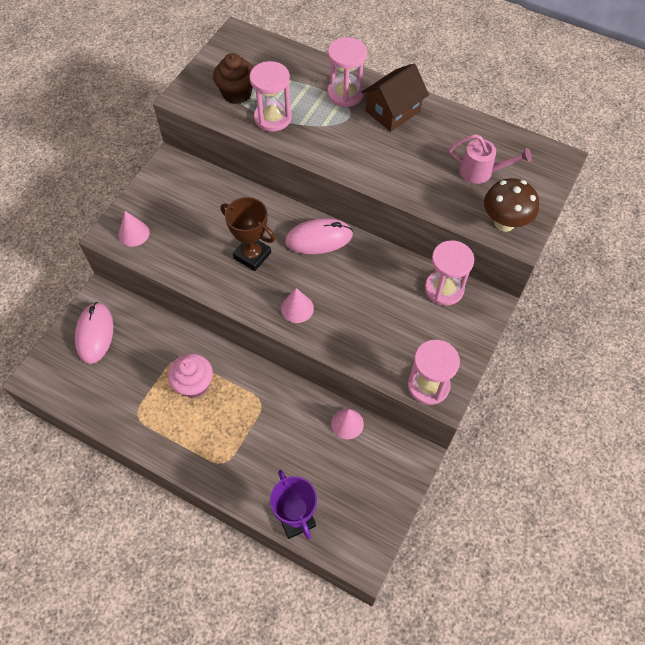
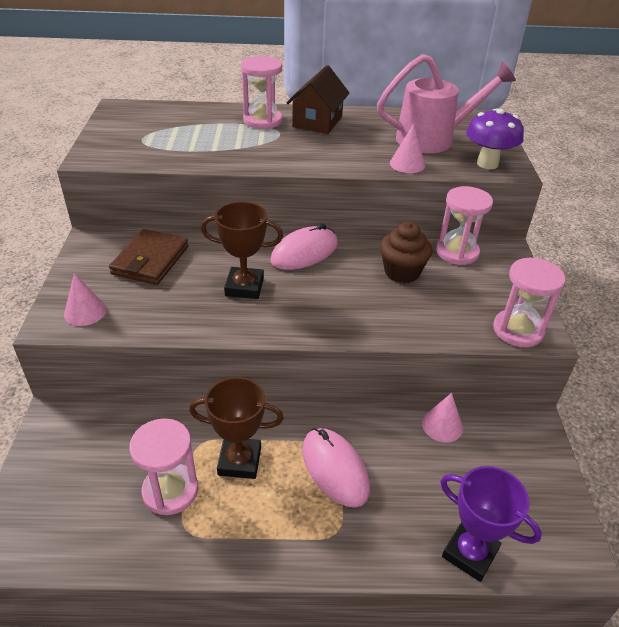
camera: 30 degrees left, 20 degrees down
pink mouse [75,302,113,364] -> pink mouse moved to [302,428,370,507]
pink cupcake [168,354,213,398] -> brown trophy [189,377,284,479]
brown cupcake [213,53,254,104] -> brown cupcake moved to [380,222,432,283]
pink hourglass [249,61,292,132] -> pink hourglass moved to [129,418,198,515]
pink cone [281,288,314,323] -> pink cone moved to [390,123,425,173]
pink watering can [449,134,532,184] -> pink watering can [377,54,516,153], size x1.69
brown mushroom [484,178,539,232] -> purple mushroom [466,109,524,169]
none -> brown wallet [109,229,189,285]

